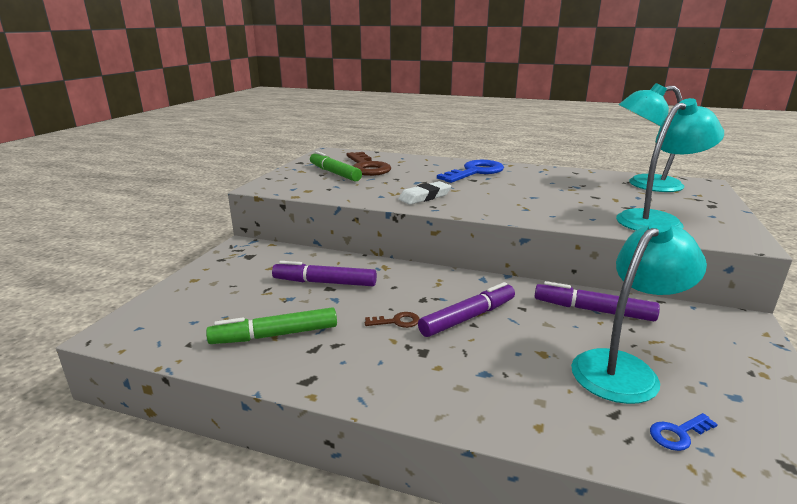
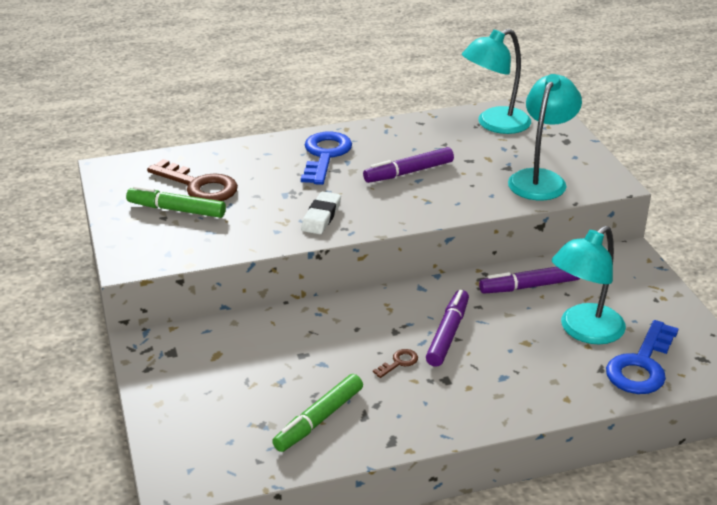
camera: 35 degrees left, 10 degrees up
purple marker [272,261,377,286] -> purple marker moved to [363,147,454,183]
turquoise lamp [571,219,707,404] -> turquoise lamp turned 150 degrees counterclockwise [552,226,626,344]
blue key [650,413,718,451] -> blue key [606,320,679,394], size x2.25

